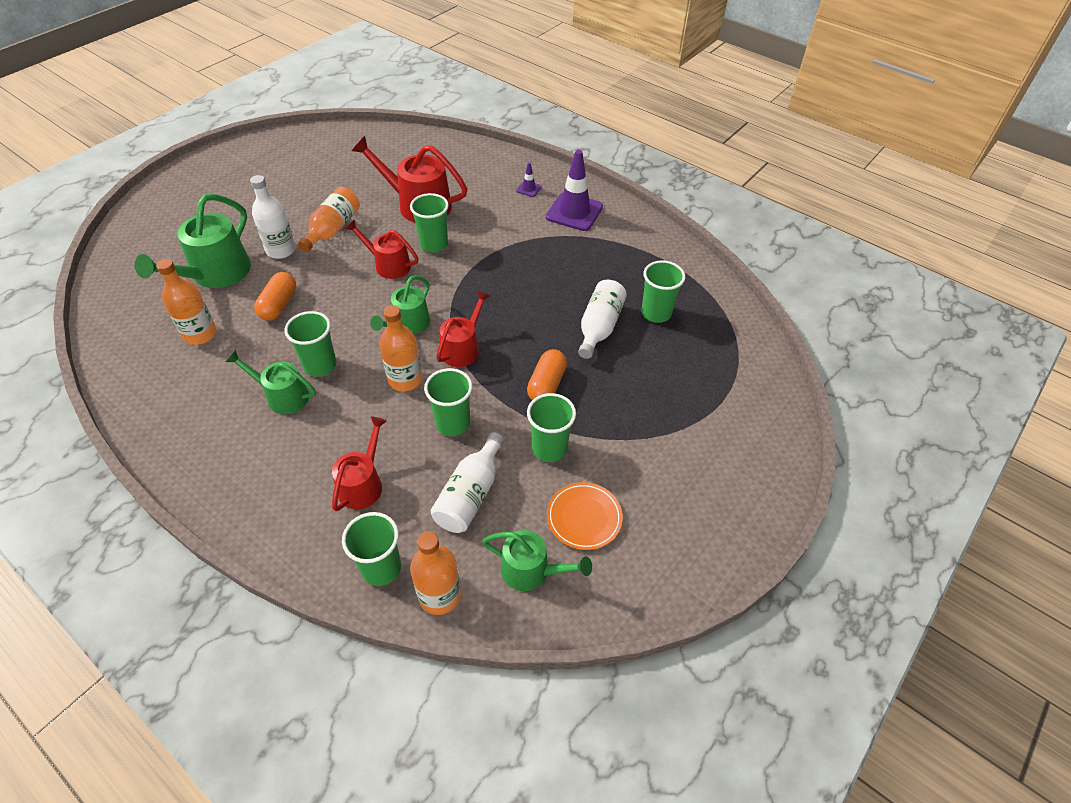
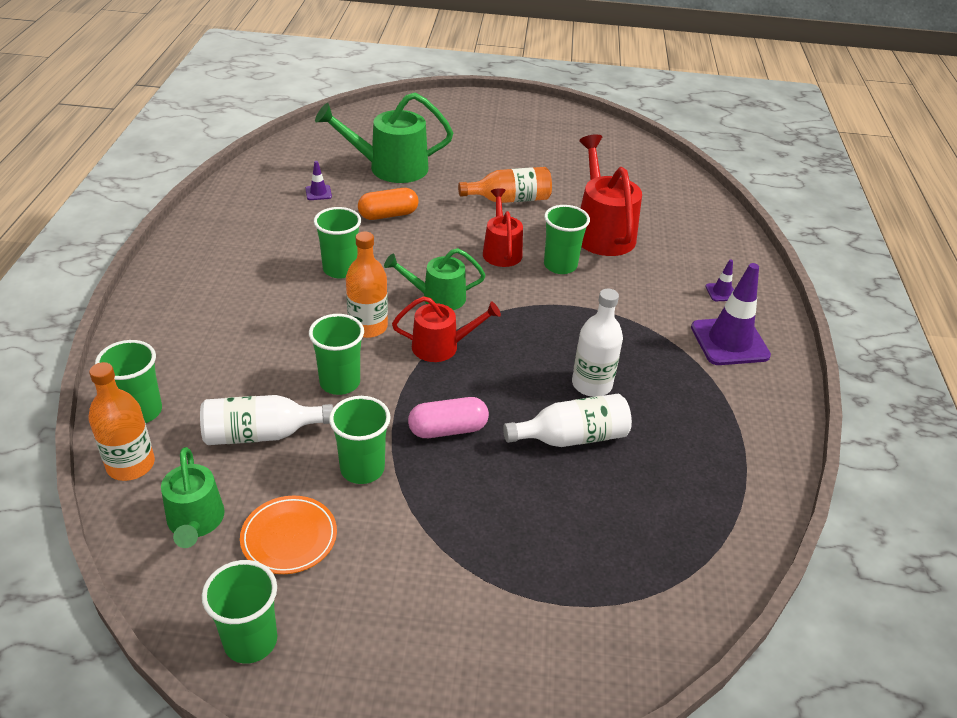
camera: 55 degrees right, 10 degrees down
orange bottle [156,259,217,345] -> purple traffic cone [305,161,332,200]
green watering can [226,350,316,414] -> none
white bottle [250,175,296,259] -> white bottle moved to [572,289,623,397]
red watering can [332,416,387,511] -> none
orange capsule [527,349,567,400] -> pink capsule [408,397,489,438]
green cup [641,260,685,323] -> green cup moved to [202,560,277,664]

